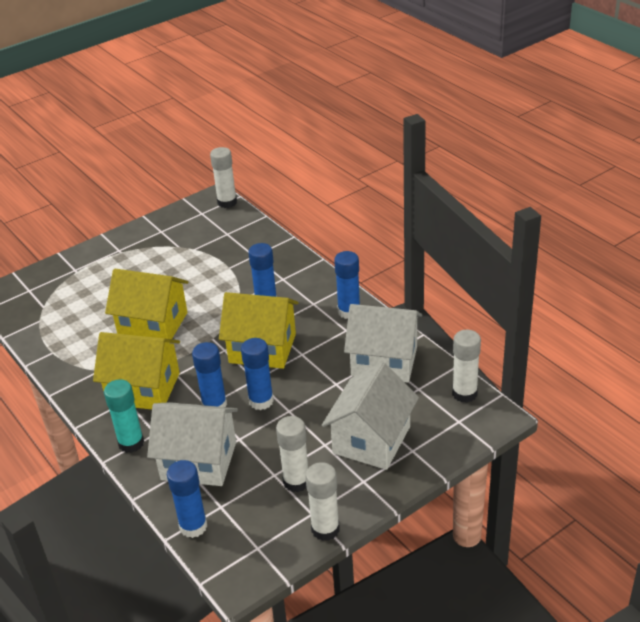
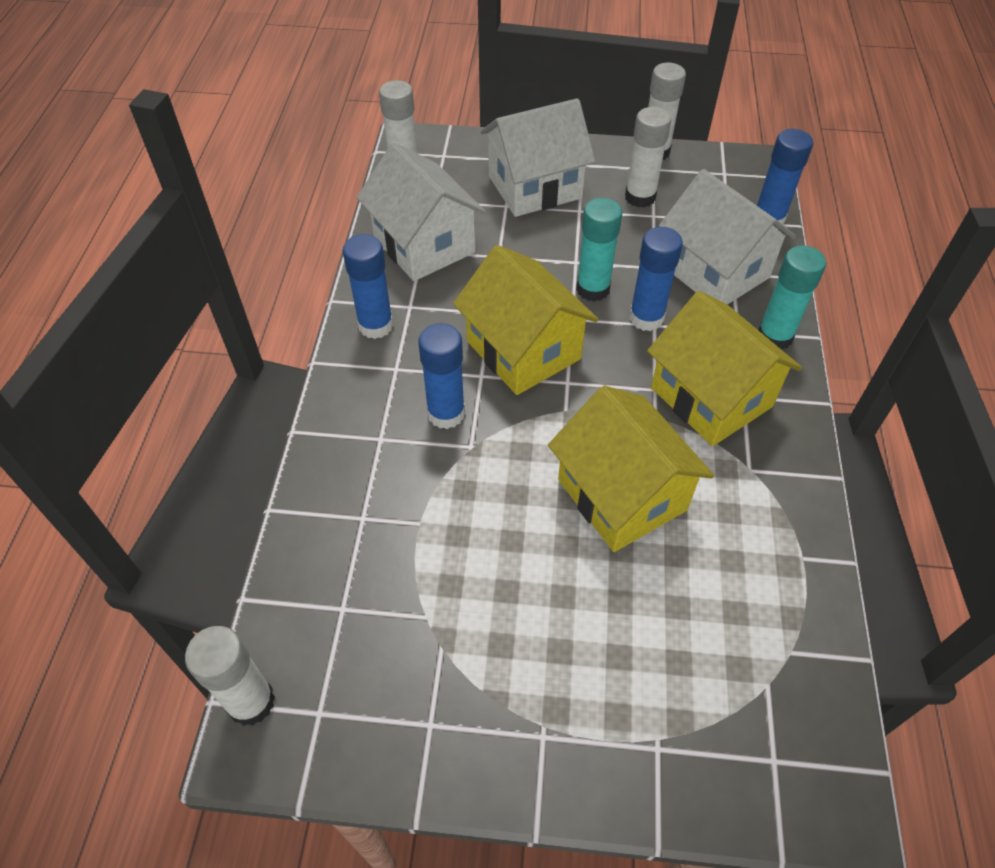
camera: 140 degrees left, 15 degrees up
blue glue stick [241,338,274,410] -> turquoise glue stick [576,198,622,302]

